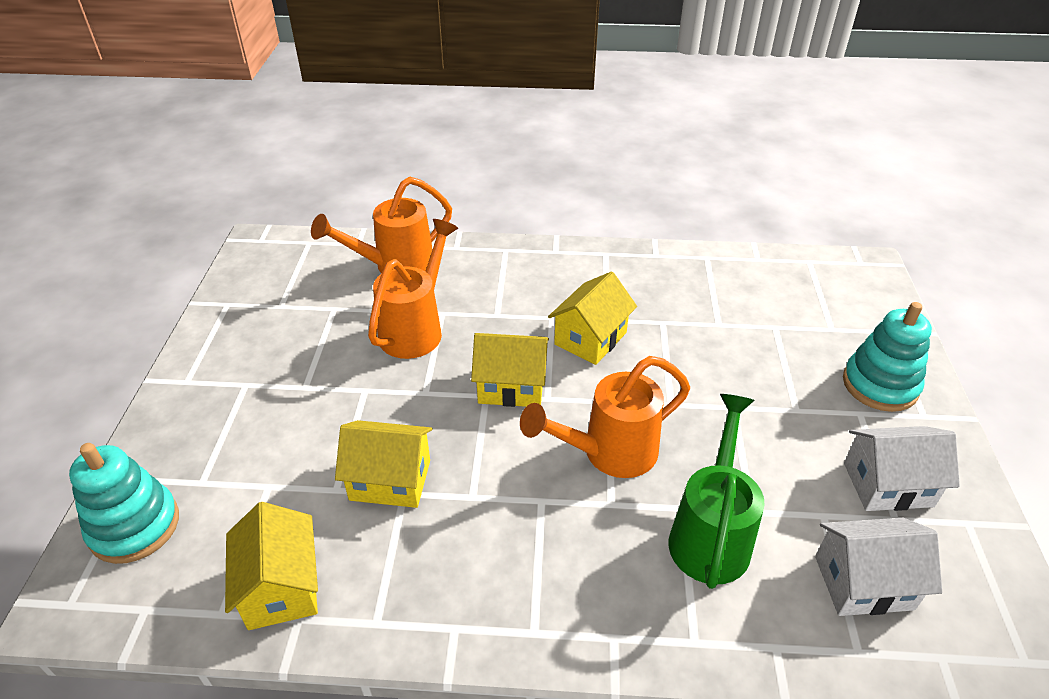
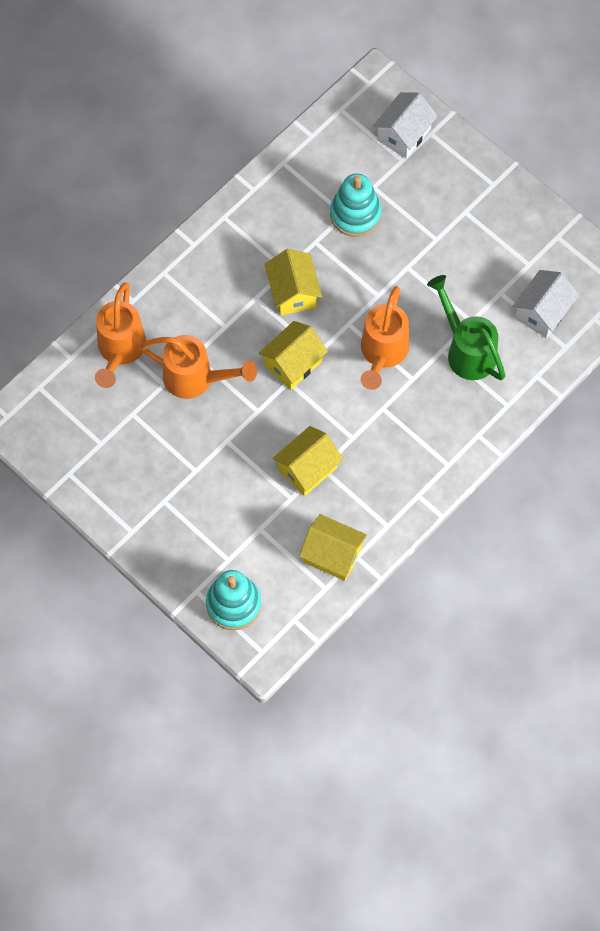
camera: 50 degrees left, 25 degrees up
orange watering can [368,219,458,359] -> orange watering can turned 135 degrees clockwise [140,335,257,399]
turquoise stacking toy [843,302,932,412] -> turquoise stacking toy moved to [330,173,382,237]
white house [844,426,960,511] -> white house moved to [373,92,438,159]

